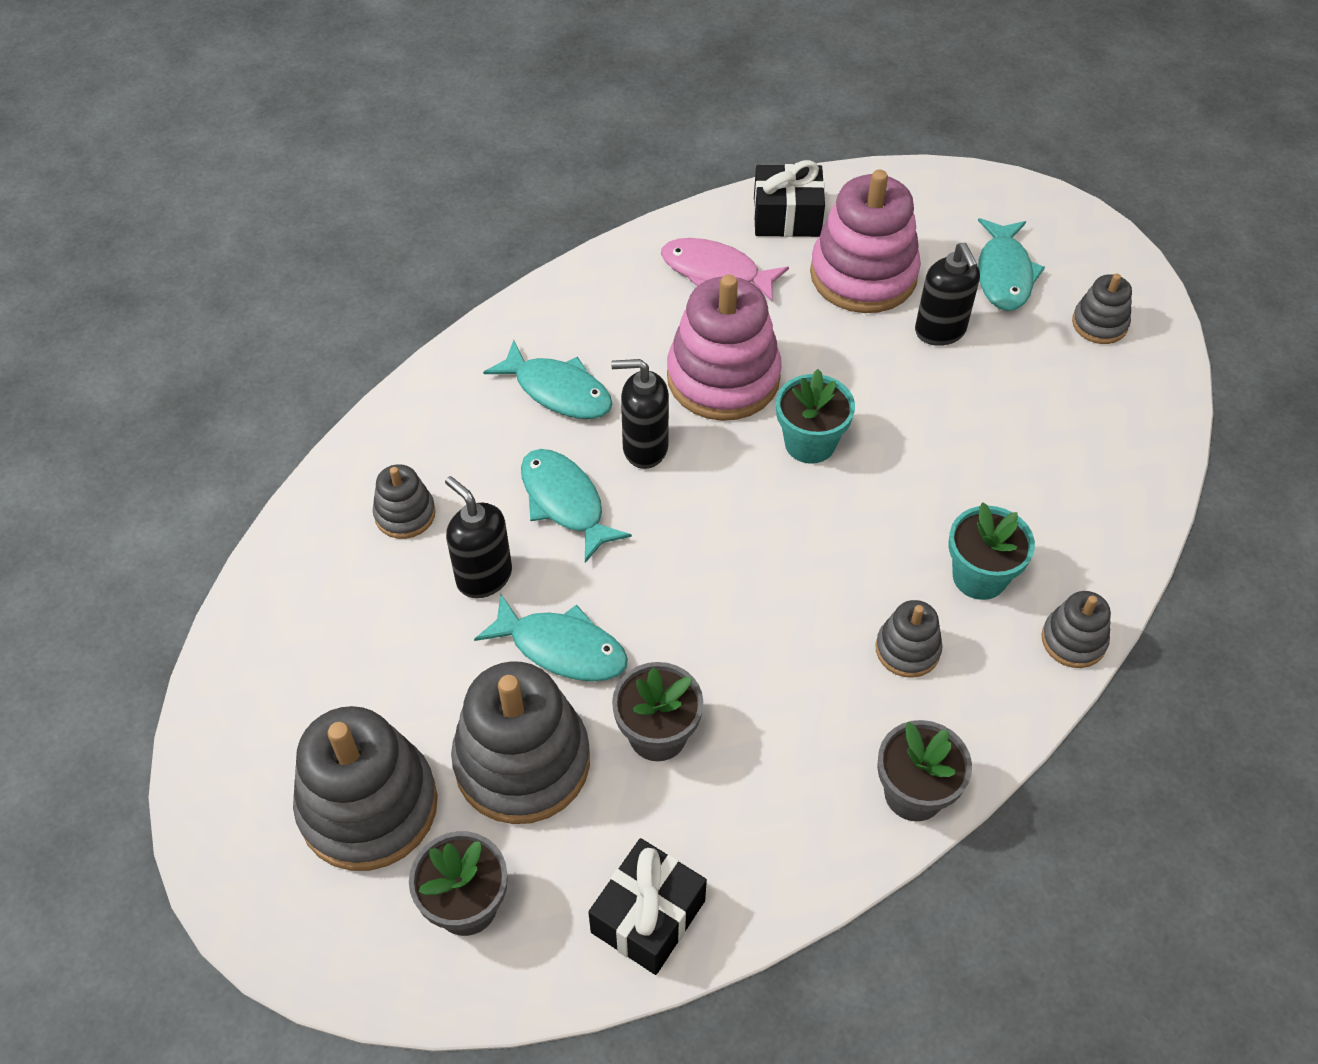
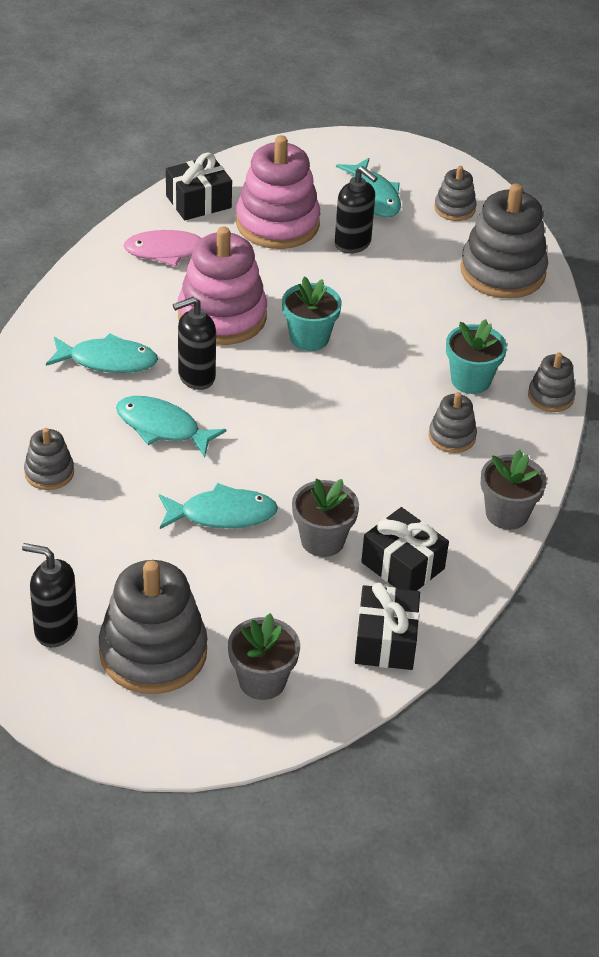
camera: 30 degrees left, 10 degrees down
black soap dispenser [445,476,512,598] -> black soap dispenser moved to [22,543,78,647]
grey stacking toy [451,661,590,824] -> grey stacking toy moved to [460,183,548,298]
none -> black gift [361,507,449,591]

